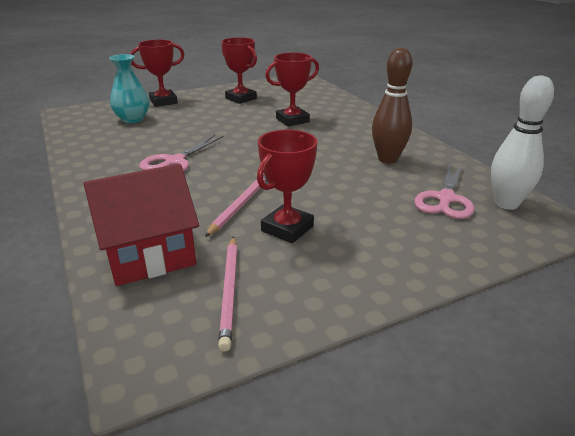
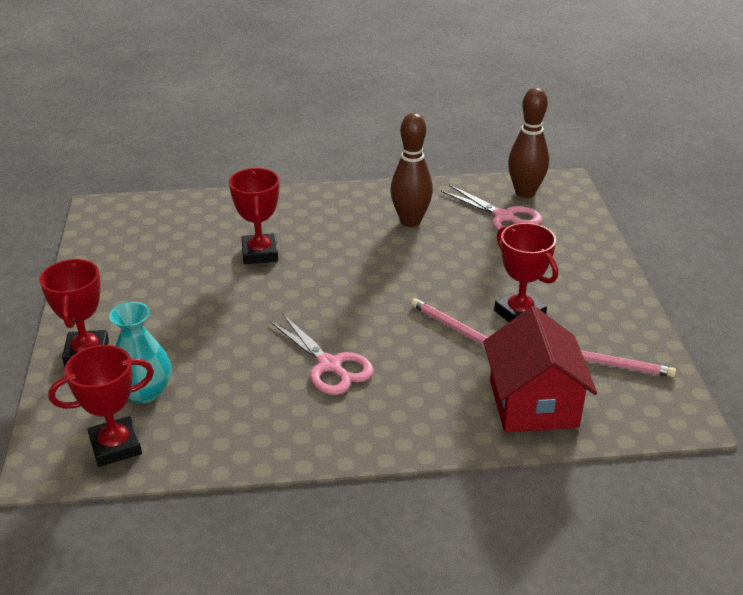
camera: 70 degrees left, 5 degrees up
red trophy [221,37,257,104] -> red trophy moved to [48,345,154,467]
white bowling pin [491,75,554,210] -> brown bowling pin [508,88,549,198]

